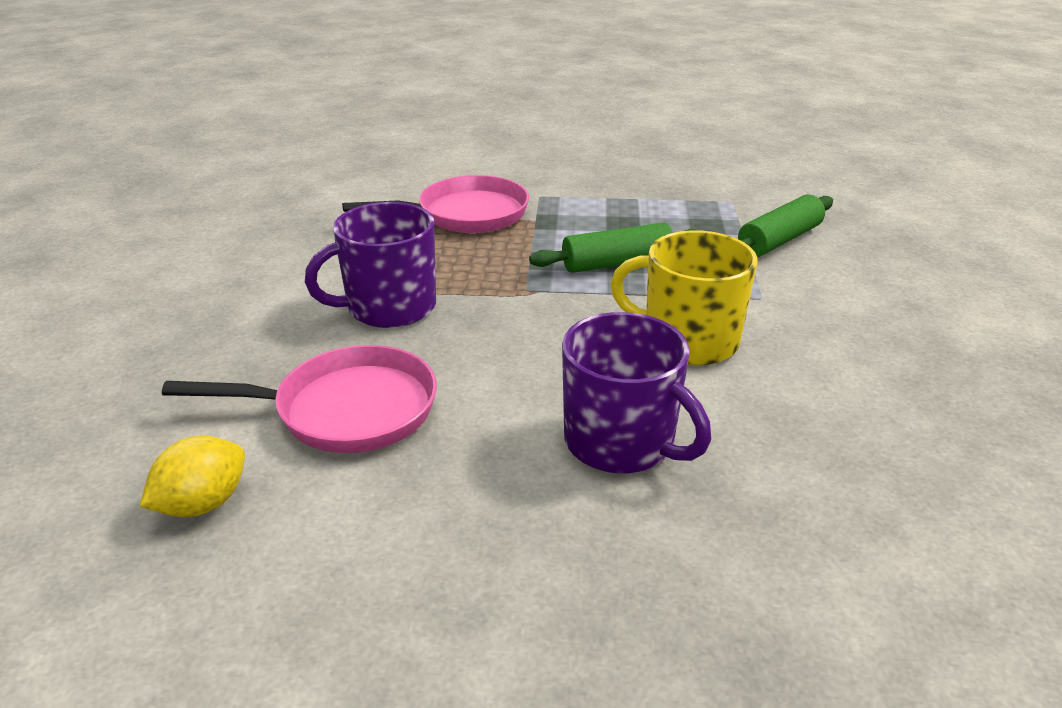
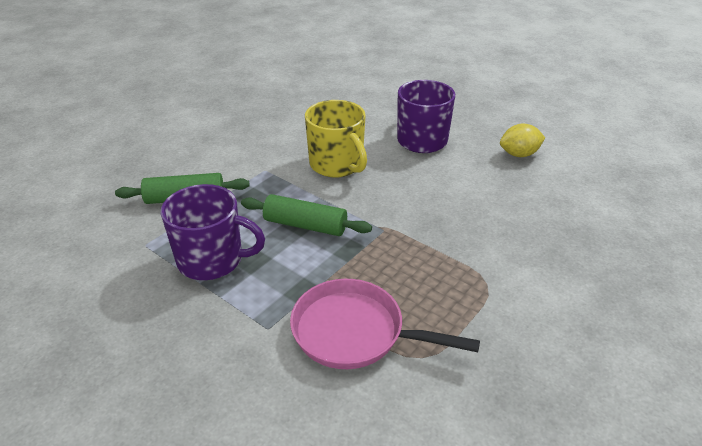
camera: 145 degrees left, 5 degrees up
yellow lemon [140,436,245,518] -> yellow lemon moved to [500,123,545,157]
pink pan [162,345,437,453] -> none
purple mug [305,202,436,328] -> purple mug moved to [161,184,265,280]

